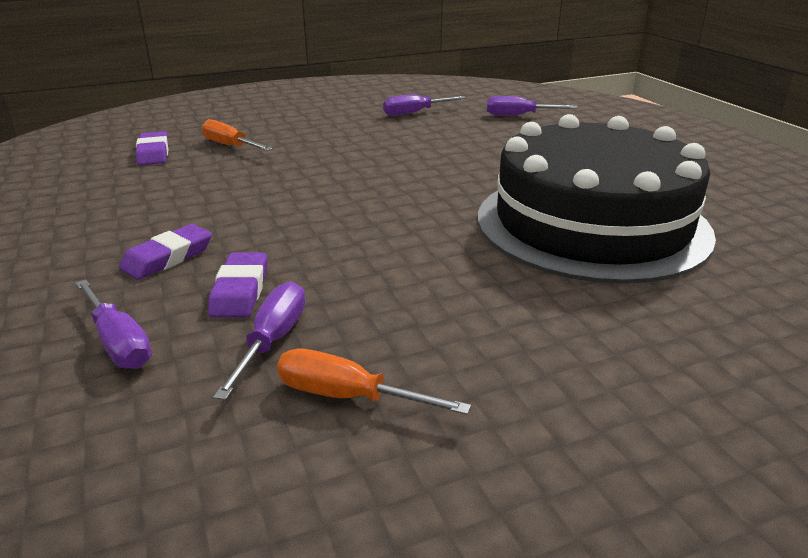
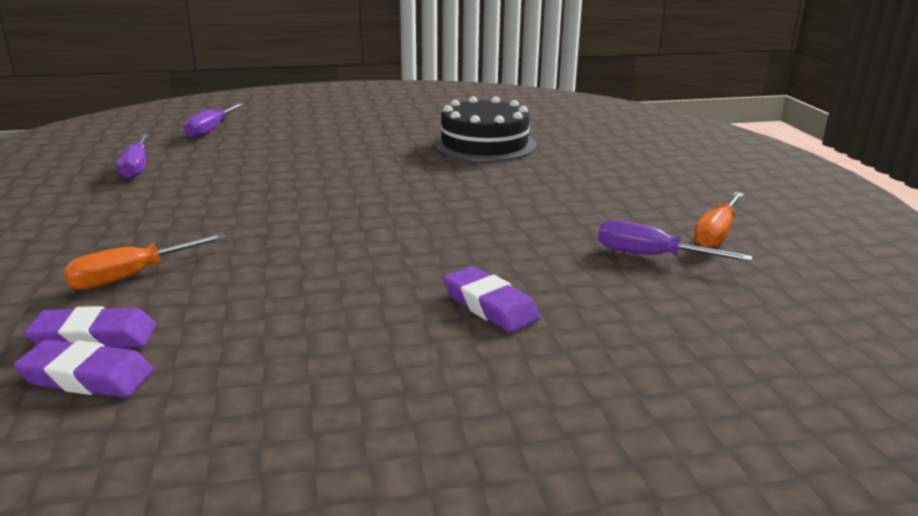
camera: 80 degrees left, 5 degrees down
purple screwdriver [76,279,152,369] -> none
purple eraser [208,253,267,317] -> purple eraser moved to [13,339,154,398]
black cake [478,114,716,284] -> black cake [433,96,537,162], size x0.57

